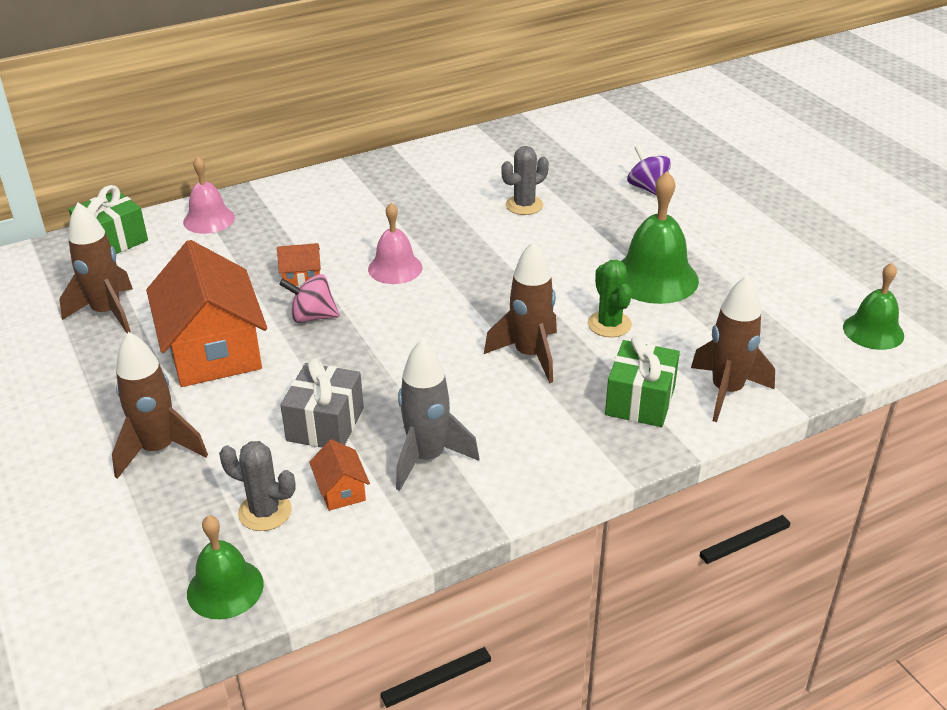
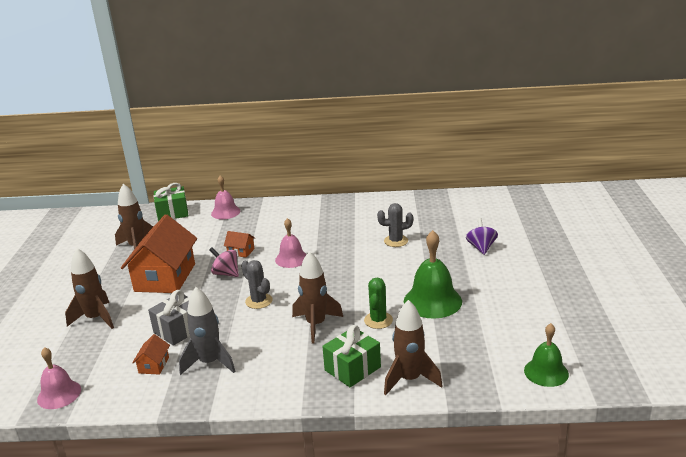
camera: 30 degrees right, 10 degrees down
green bell [187,515,264,619] -> pink bell [37,347,81,409]
grey cactus [219,441,296,531] -> grey cactus moved to [241,260,272,309]

